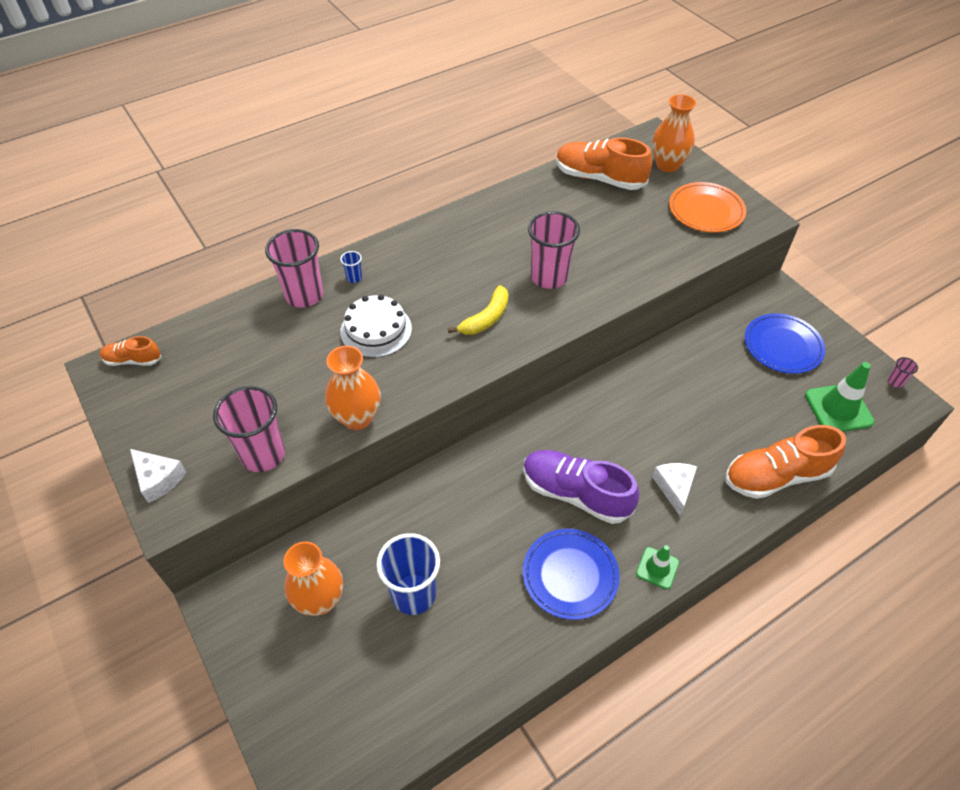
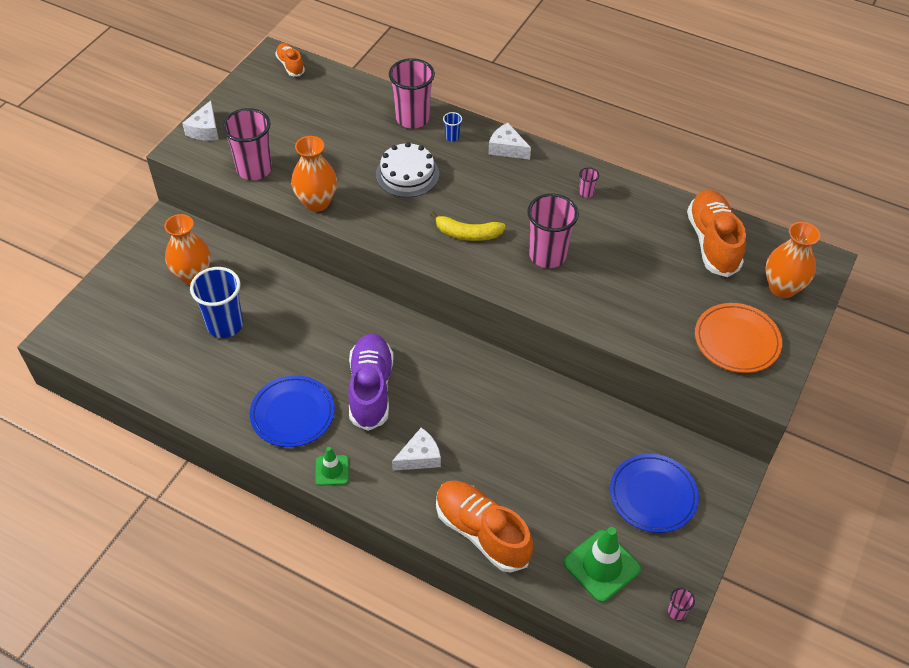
camera: 60 degrees right, 0 degrees up
none -> white cheese [488,123,531,160]
none -> pink cup [579,167,599,198]

